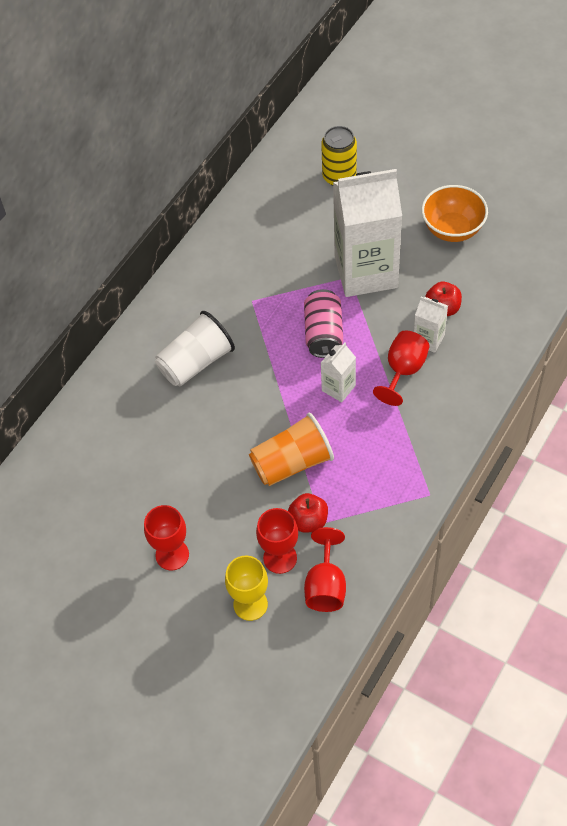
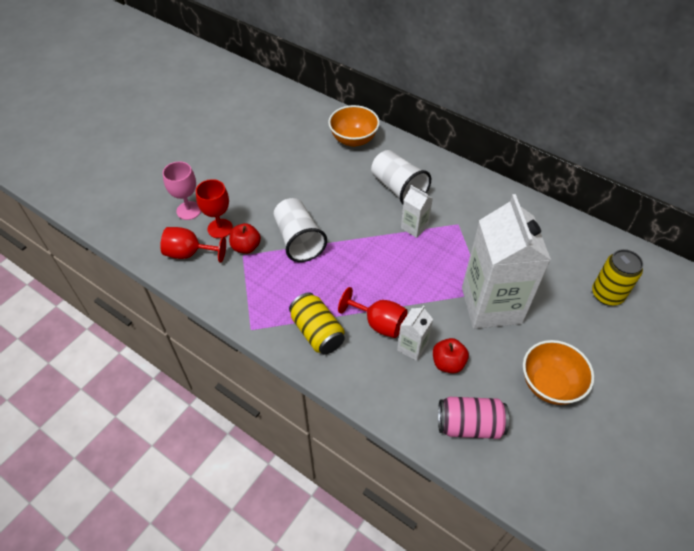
camera: 90 degrees right, 5 degrees down
red goblet [144,505,189,570] -> none
yellow goblet [225,556,268,621] -> pink goblet [163,162,201,220]
orange cup [249,413,334,486] -> white cup [274,198,327,262]
pink can [304,289,343,358] -> pink can moved to [438,397,509,439]
white carton [321,343,356,402] -> white carton moved to [401,185,433,238]
none -> yellow can [289,292,345,354]
none -> orange bowl [328,105,380,147]

